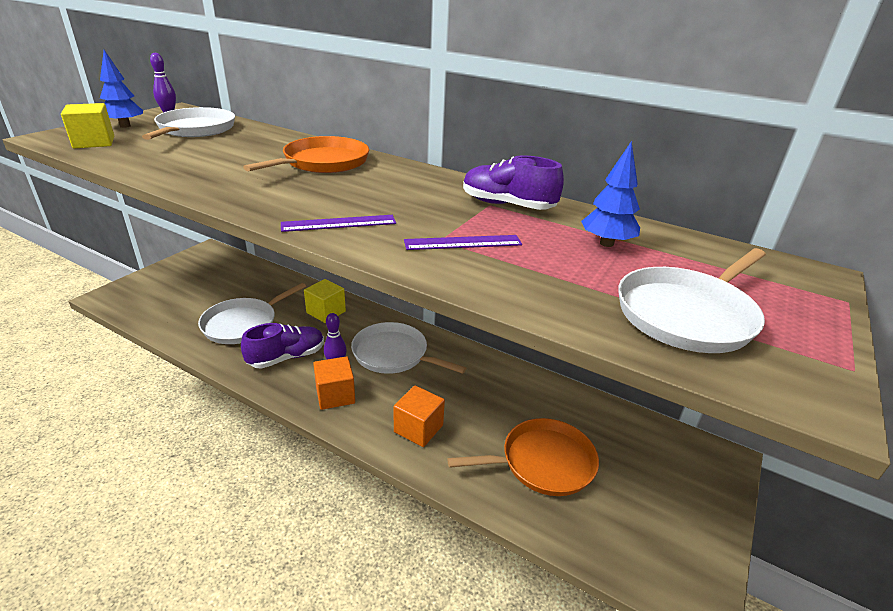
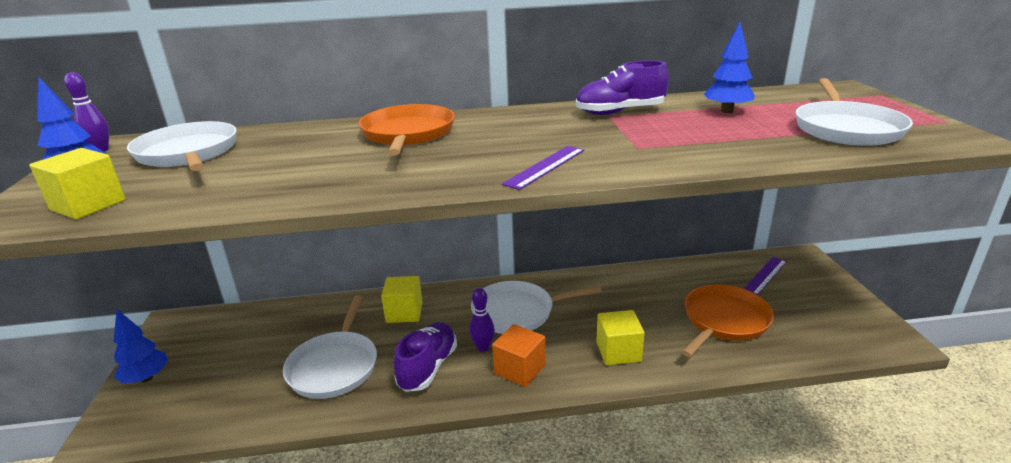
camera: 35 degrees left, 5 degrees down
orange cube [394,385,445,447] -> yellow cube [596,310,645,365]
purple ruler [404,235,522,250] -> purple ruler moved to [744,257,787,295]
none -> blue tree [113,309,168,384]

